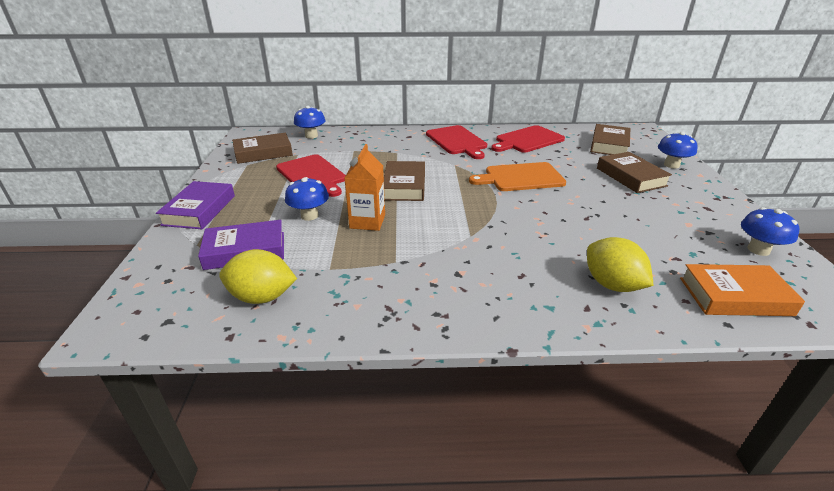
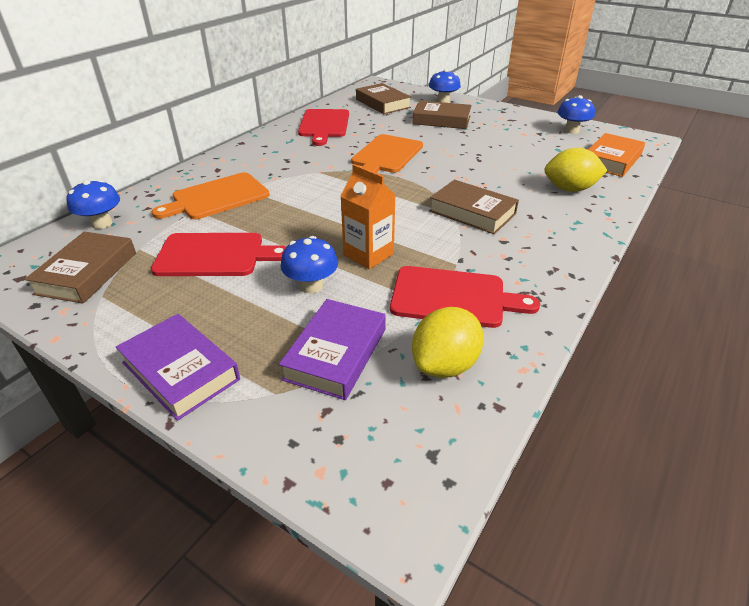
camera: 55 degrees left, 5 degrees up
brown book [384,161,425,201] -> brown book moved to [429,180,519,234]
red cutting board [426,125,487,159] -> red cutting board moved to [390,266,540,328]
none -> orange cutting board [151,172,270,219]

